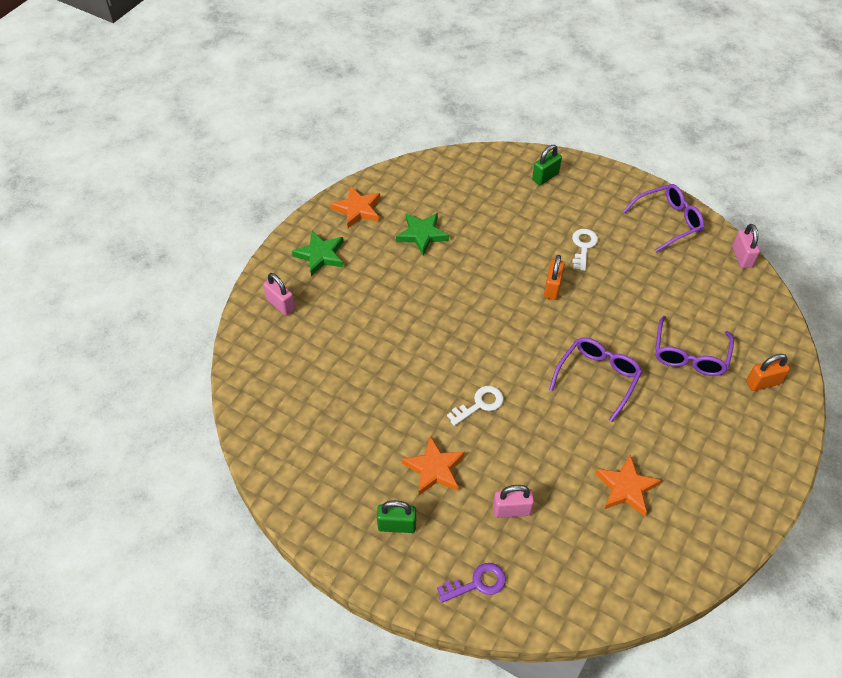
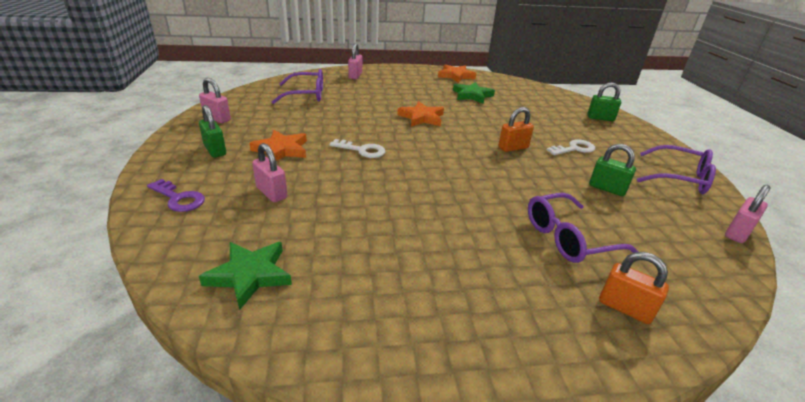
camera: 50 degrees right, 20 degrees down
green star [292,231,344,276] -> green star moved to [199,242,292,310]
purple glasses [549,337,642,422] -> purple glasses moved to [272,69,323,104]
orange star [595,455,661,516] -> orange star moved to [397,101,444,127]
none -> pink padlock [199,78,231,123]
none -> green padlock [589,144,636,196]

